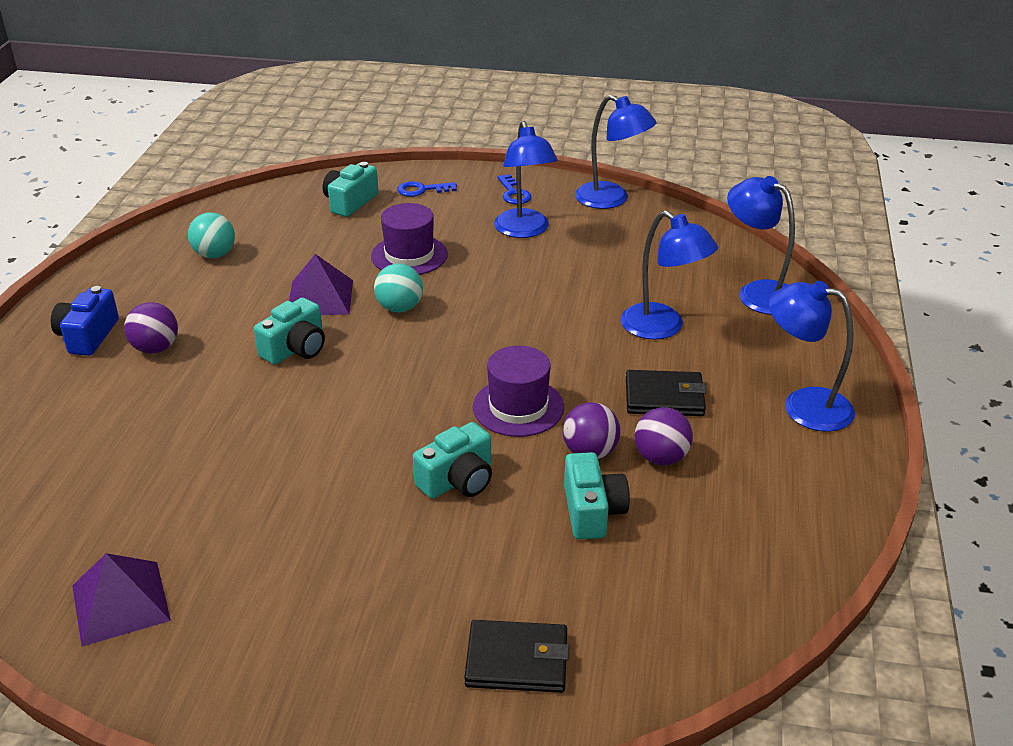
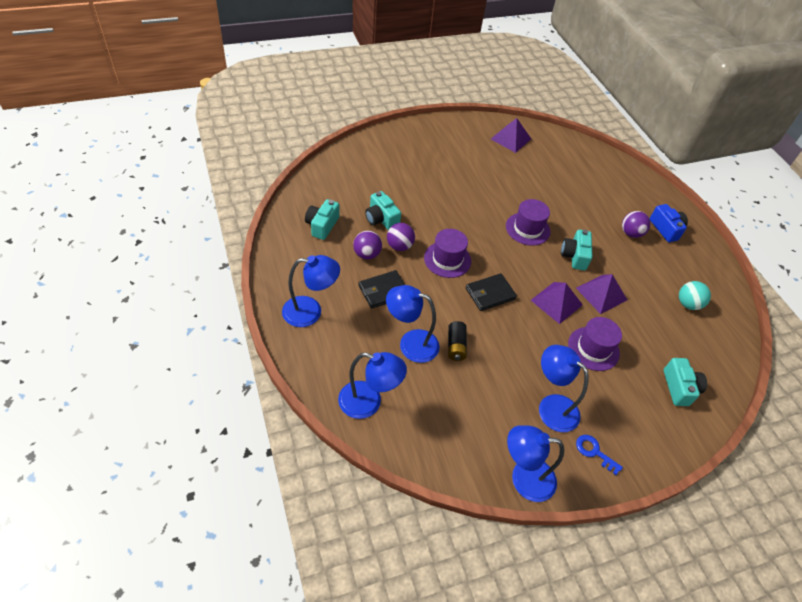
camera: 145 degrees right, 15 degrees up
turquoise ball [374,263,423,312] -> purple pyramid [531,282,583,324]
blue key [397,181,457,197] -> none
turquoise camera [413,422,492,499] -> turquoise camera moved to [305,199,339,240]
black wallet [464,620,569,693] -> black wallet moved to [466,273,517,311]
none -> black battery [448,321,467,361]
none -> purple hat [506,199,550,246]

